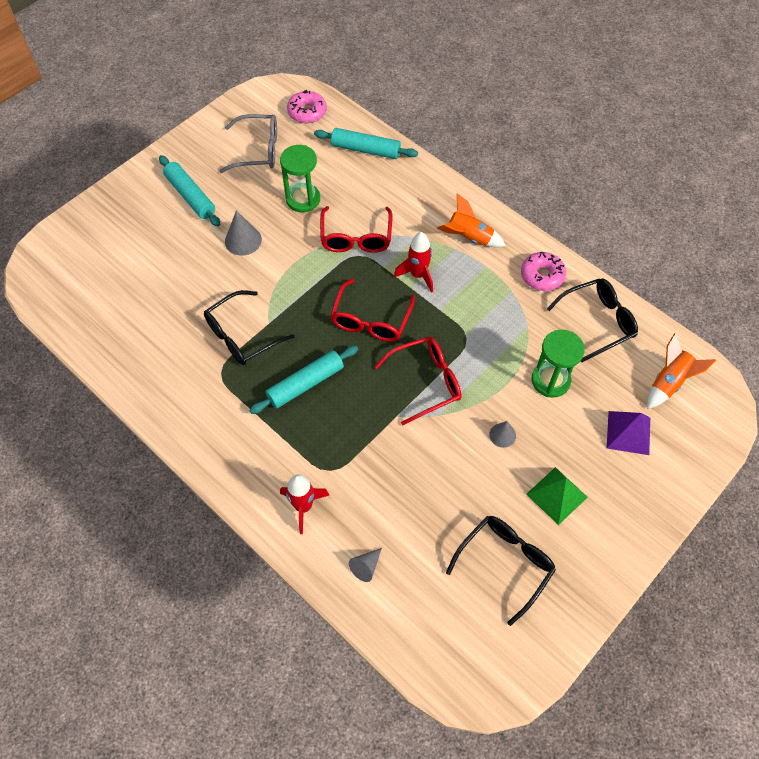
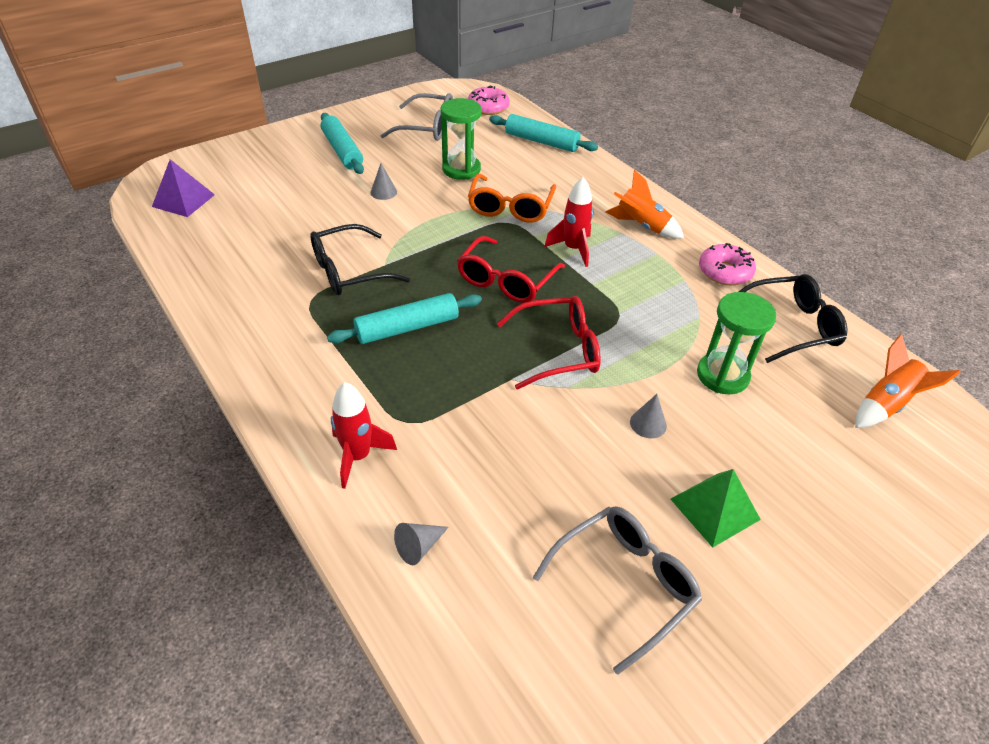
camera: 10 degrees right, 15 degrees down
grey cone [225,210,262,256] -> grey cone [370,163,397,200], size x0.63
red glasses [320,206,392,253] -> orange glasses [468,174,556,223]
black glasses [446,516,556,626] -> grey glasses [533,506,702,675]
purple pyramid [607,411,650,455] -> purple pyramid moved to [152,159,215,217]

